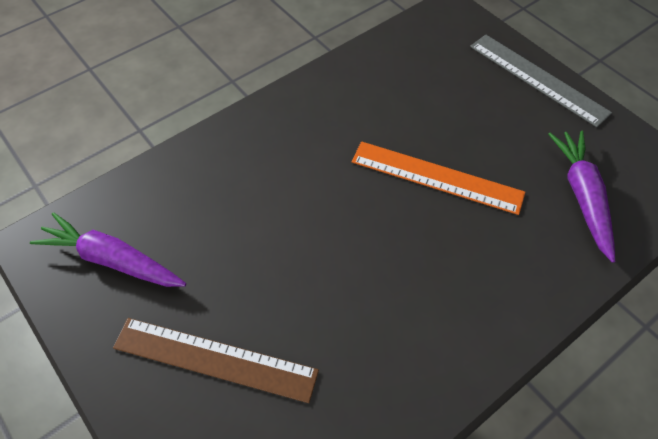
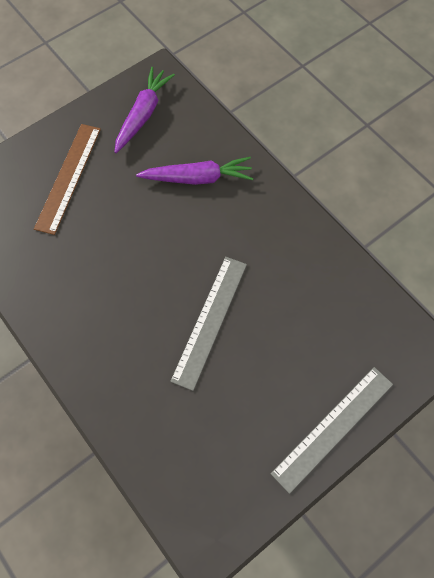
camera: 90 degrees right, 10 degrees up
orange ruler [352,141,525,215] -> grey ruler [170,257,247,391]
purple carrot [548,130,615,263] -> purple carrot moved to [136,157,253,185]

